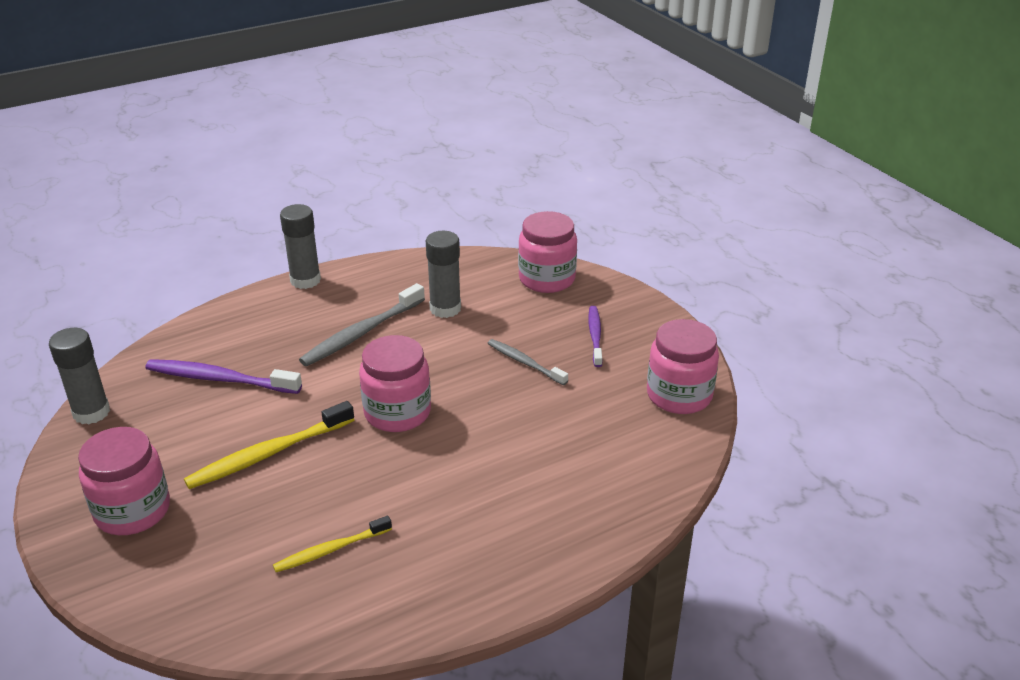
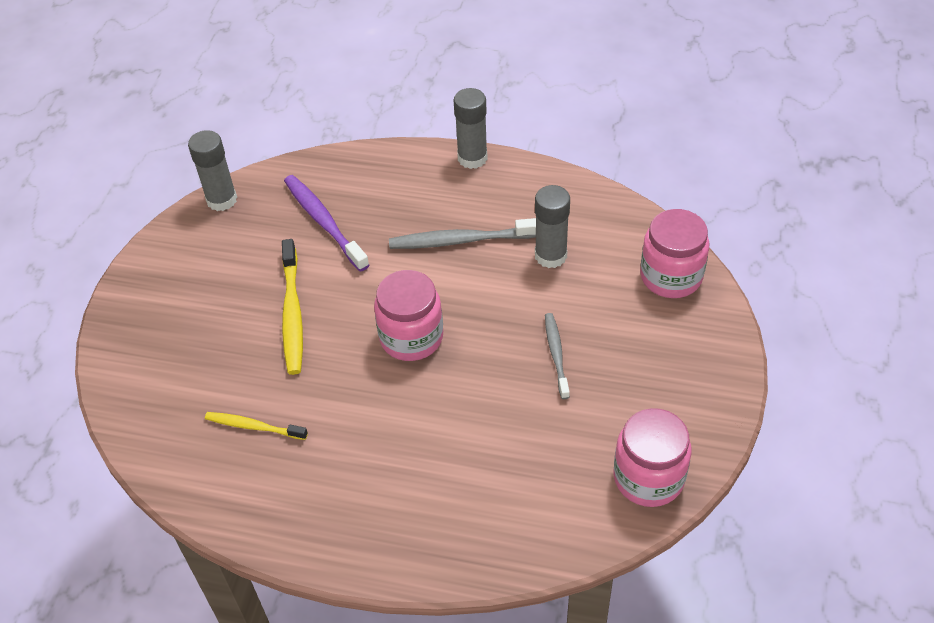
camera: 45 degrees right, 15 degrees up
pink jar [78,427,170,535] -> none
yellow toothbrush [184,401,354,489] -> yellow toothbrush turned 105 degrees counterclockwise [282,239,303,375]
purple toothbrush [588,306,603,367] -> none

